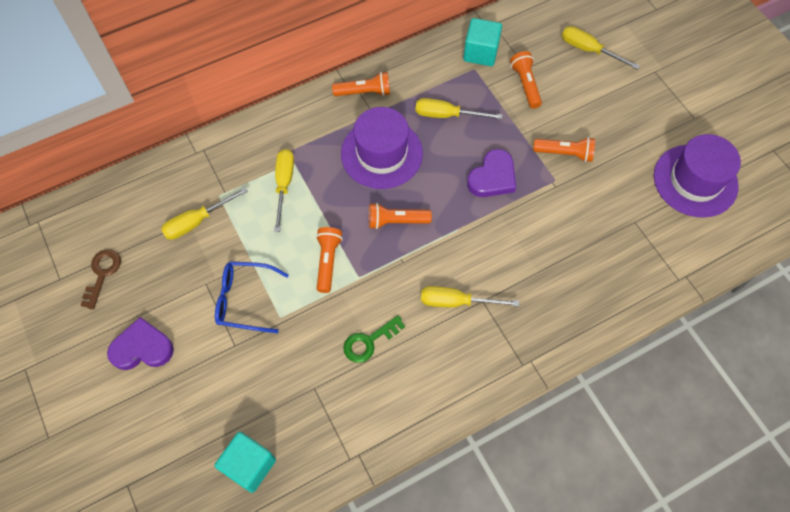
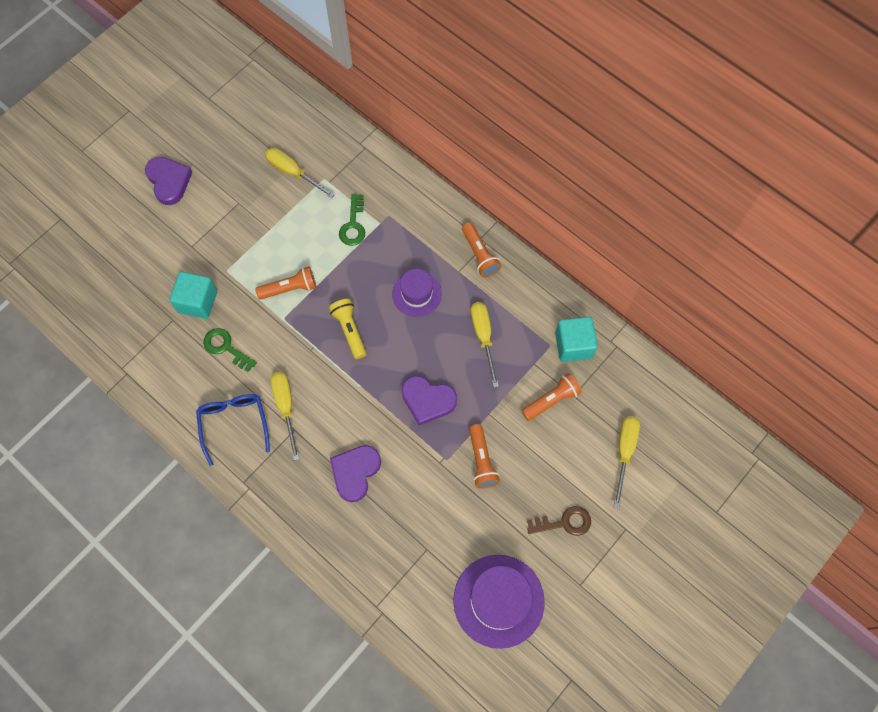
camera: 70 degrees right, 5 degrees up
brown key [81,250,121,309] -> brown key moved to [527,506,591,536]
blue glasses [215,261,289,333] -> blue glasses moved to [196,394,270,466]
turquoise cube [215,432,276,493] -> turquoise cube moved to [169,271,217,319]
yellow screwdriver [274,149,294,232] -> green key [339,194,365,246]
purple hat [341,107,423,189] -> purple hat [392,269,442,317], size x0.61
orange flashlight [369,203,432,229] -> yellow flashlight [329,299,366,359]
none -> purple heart [330,445,381,502]

